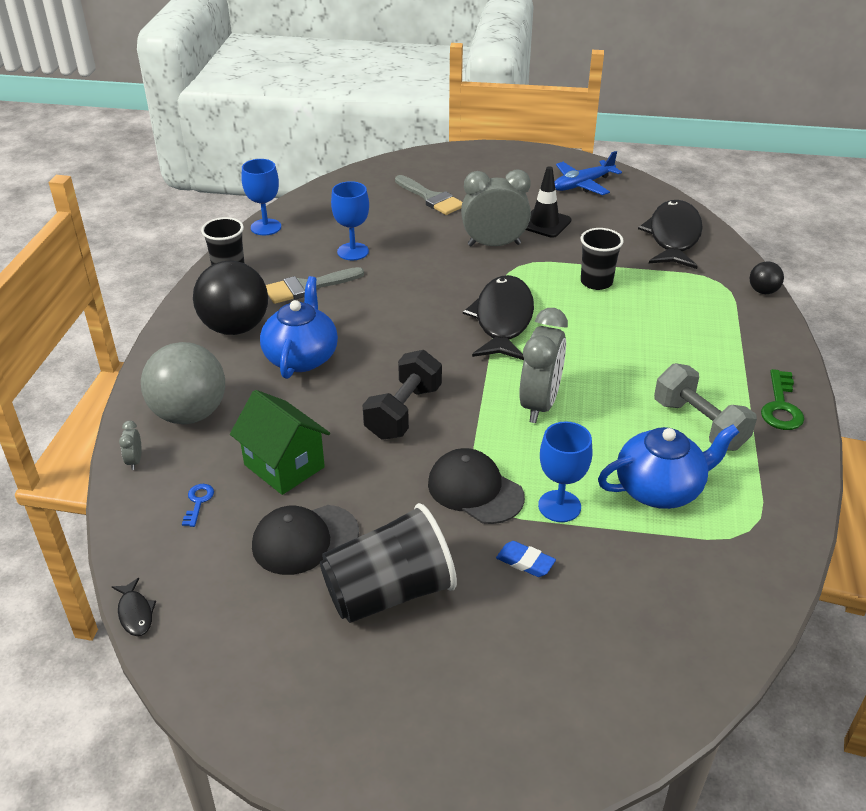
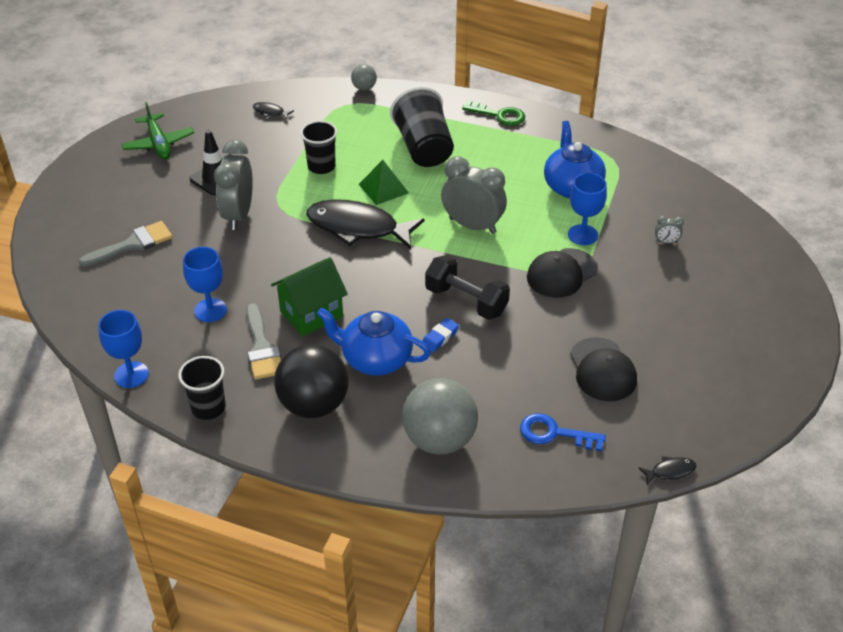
camera: 80 degrees left, 5 degrees up
grey clock [119,421,142,470] -> grey clock moved to [655,216,684,243]
blue key [182,484,214,527] -> blue key [520,413,606,451], size x1.76
green house [230,390,330,495] -> green house moved to [271,257,348,337]
black cup [320,503,457,623] -> black cup moved to [390,86,454,167]
blue eraser [496,541,556,577] -> blue eraser moved to [422,318,459,353]
blue plane [554,151,622,195] -> green plane [121,102,194,160]
black fish [638,200,703,269] -> black fish [253,102,294,120], size x0.40
grey dumbbell [654,363,757,451] -> none
black ball [750,261,784,294] -> grey ball [351,64,377,91]
none -> green pyramid [359,160,409,205]

